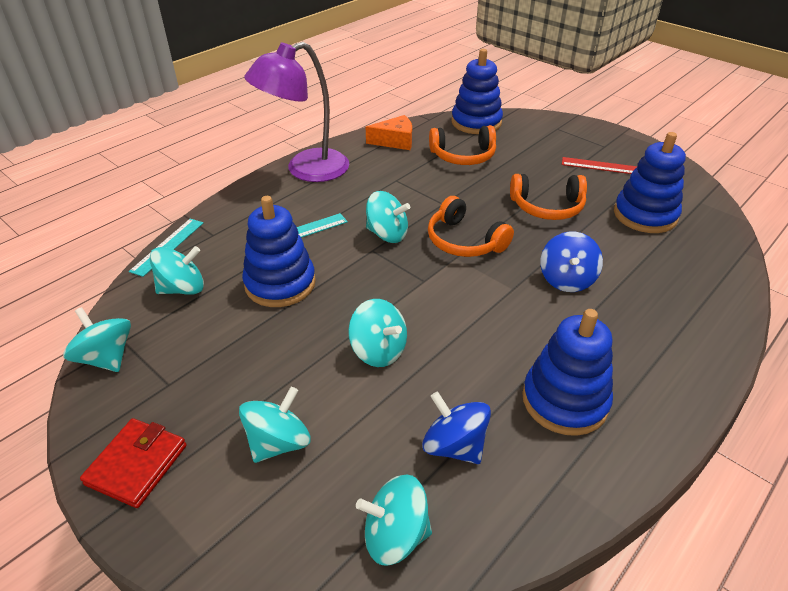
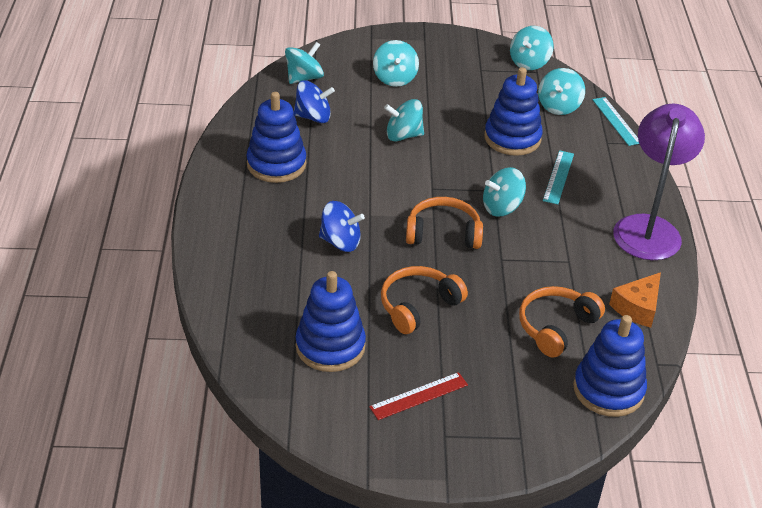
camera: 135 degrees right, 0 degrees up
turquoise spinning top [63,307,131,372] -> turquoise spinning top turned 120 degrees clockwise [510,26,554,70]
red wallet [80,418,186,508] -> none
blue spinning top [540,232,603,292] -> blue spinning top turned 135 degrees clockwise [319,201,365,252]

